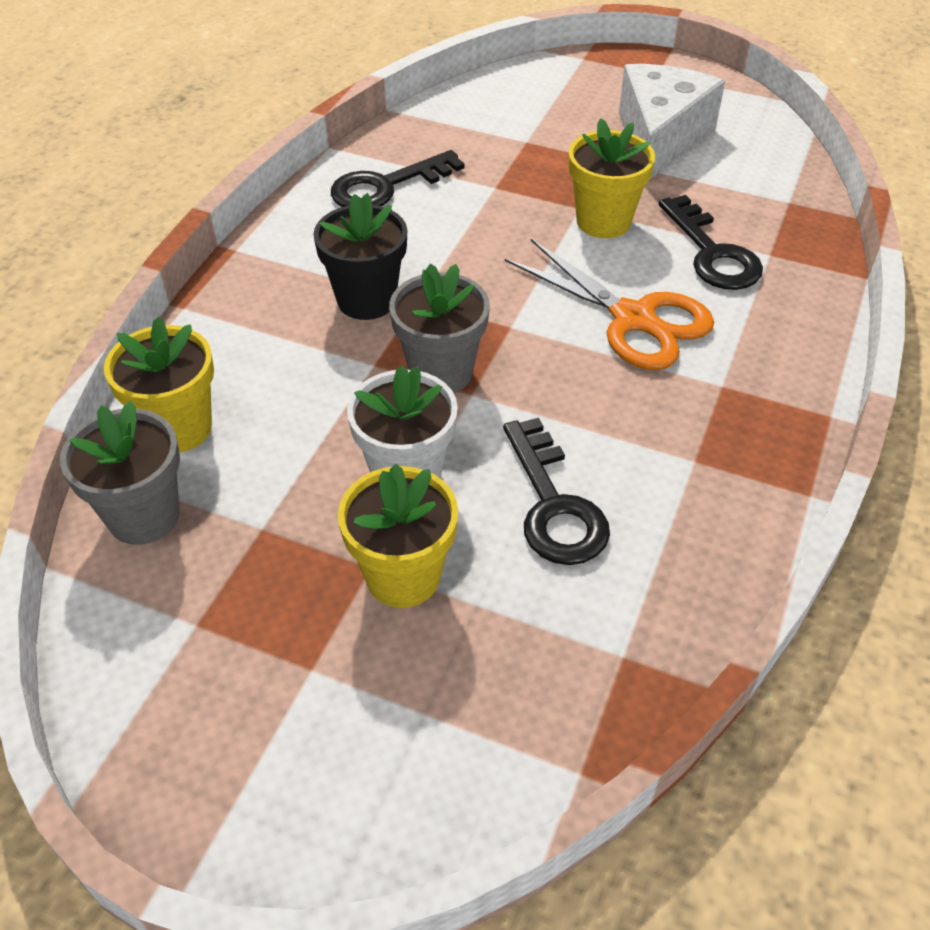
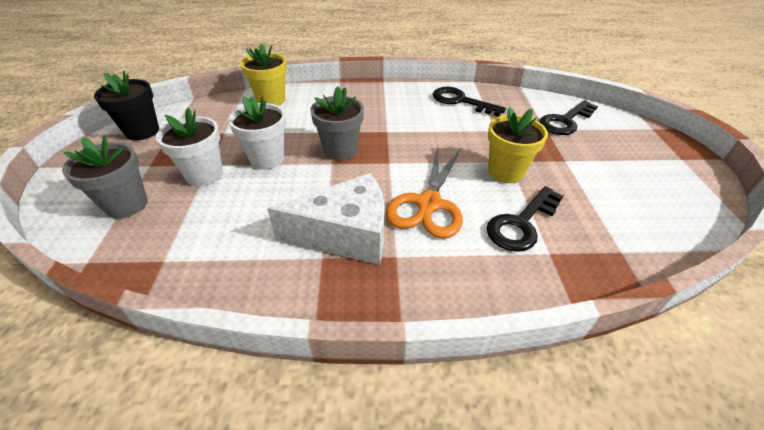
camera: 65 degrees right, 5 degrees down
grey flower pot [60,401,180,545] -> grey flower pot moved to [62,135,148,219]
black flower pot [314,193,407,320] -> black flower pot moved to [94,70,159,140]
yellow flower pot [338,464,458,608] -> white flower pot [156,108,223,186]
black key [503,418,610,565] -> black key moved to [539,100,598,135]
white cheese [619,64,725,180] -> white cheese moved to [267,173,385,265]

